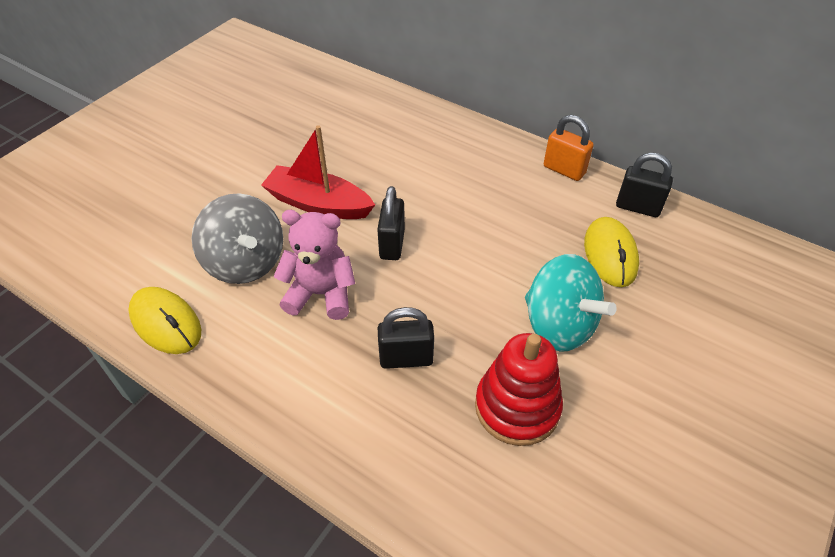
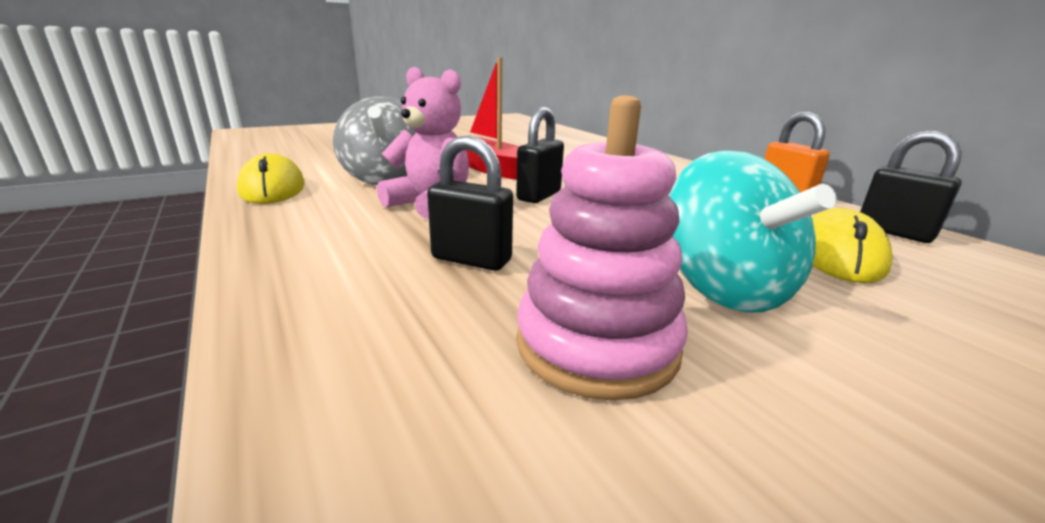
camera: 25 degrees right, 25 degrees down
red stacking toy [475,333,563,446] -> pink stacking toy [516,95,688,400]

